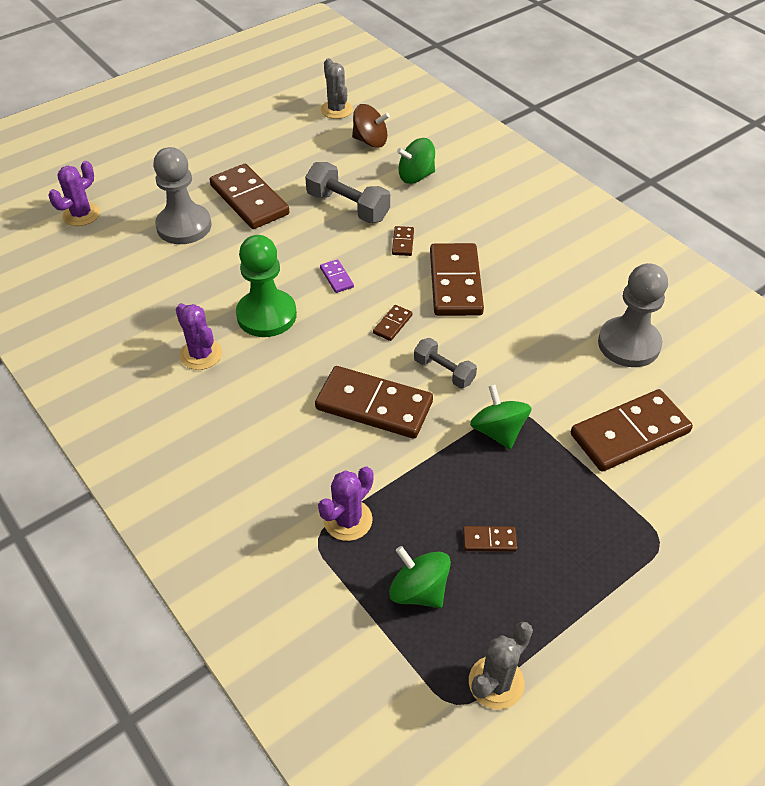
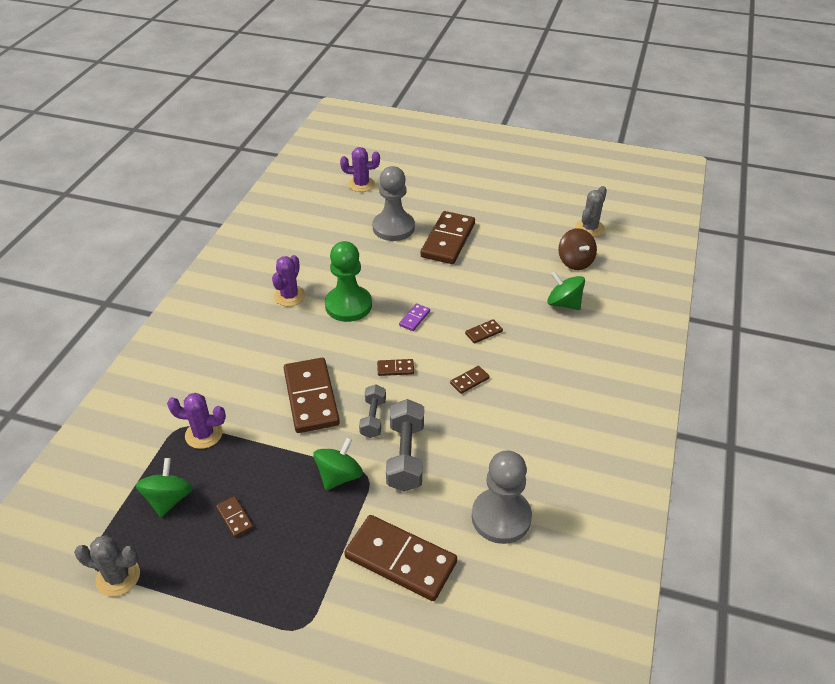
camera: 55 degrees right, 5 degrees down
grey dumbbell [305,162,390,223] -> grey dumbbell moved to [386,399,424,492]
brown domino [430,243,484,316] -> brown domino [450,366,490,394], size x0.43

